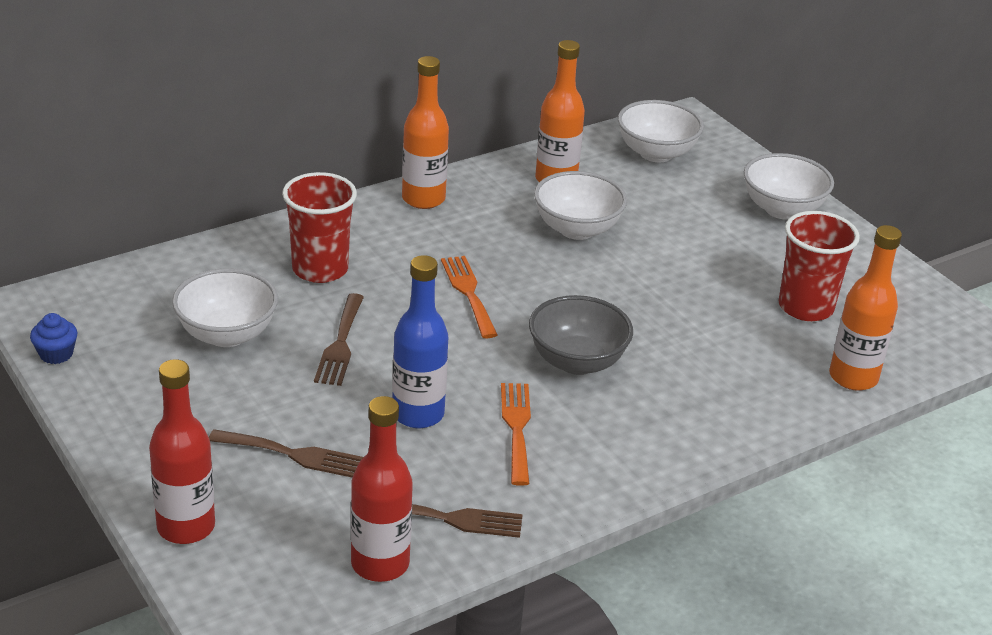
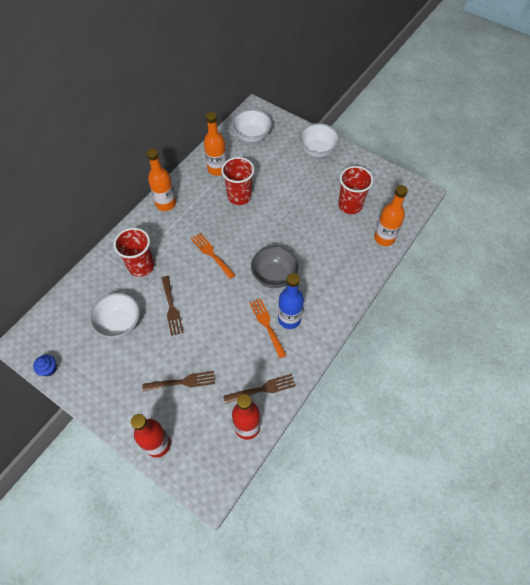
camera: 20 degrees left, 25 degrees up
blue bottle [392,255,448,428] -> blue bottle moved to [278,273,304,329]
white bowl [534,171,627,240] -> red cup [221,157,255,205]

